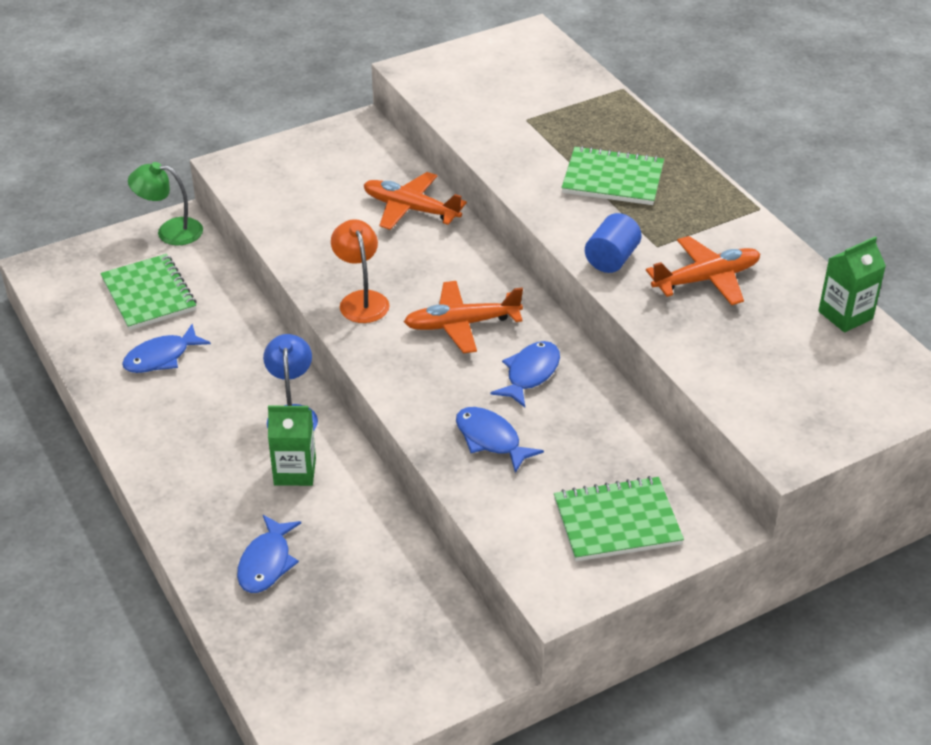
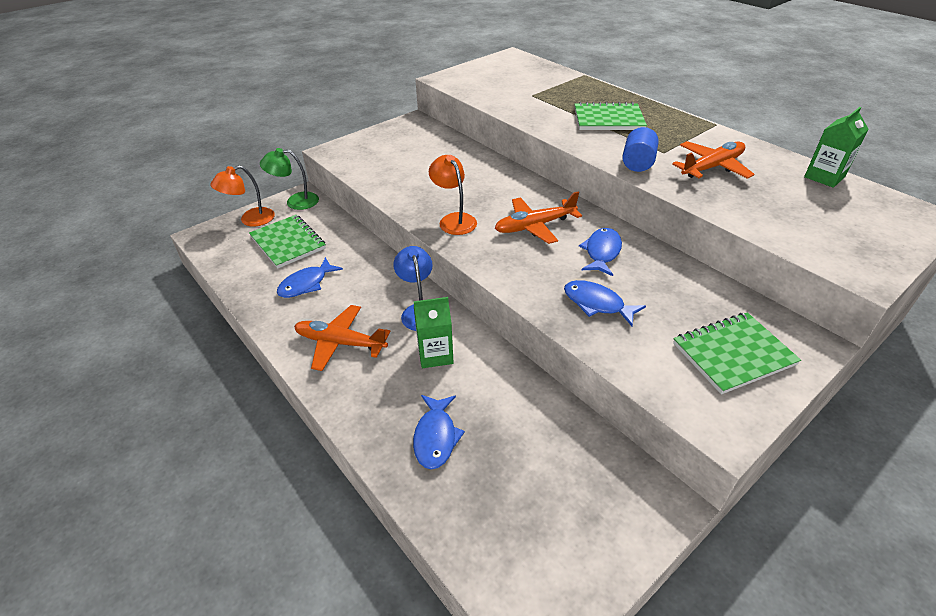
camera: 10 degrees left, 0 degrees up
orange plane [364,172,467,230] -> orange plane moved to [294,305,390,371]
none -> orange lamp [210,165,275,227]

